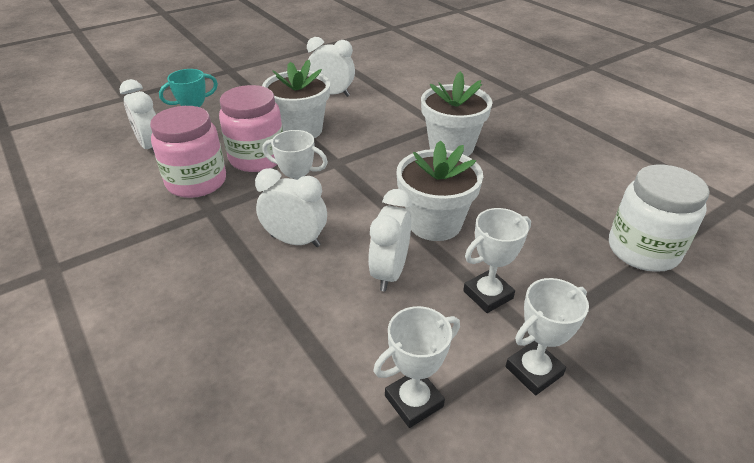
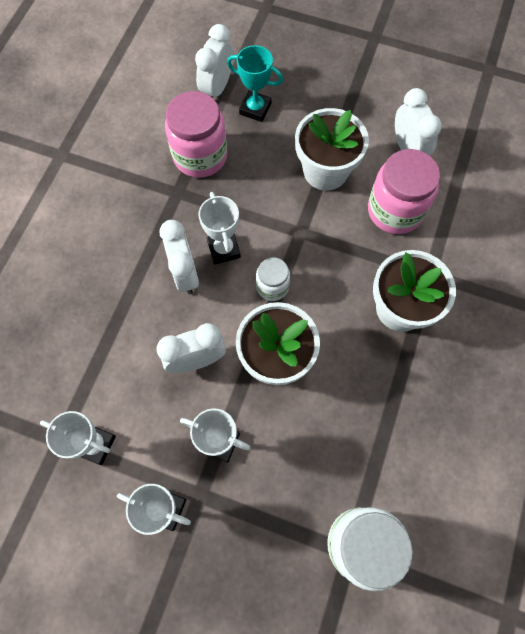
camera: 55 degrees right, 30 degrees up
pink jar [219,85,283,172] -> pink jar moved to [368,149,440,234]
none -> white jar [256,257,290,301]

